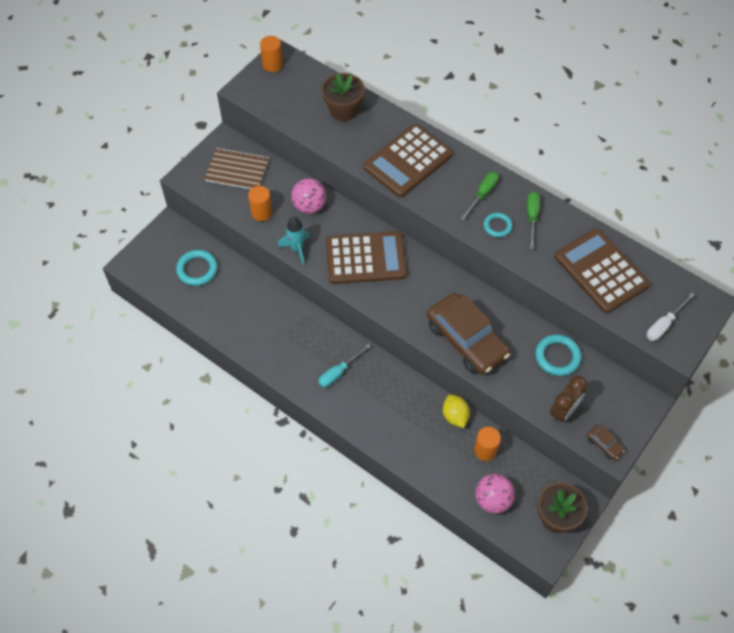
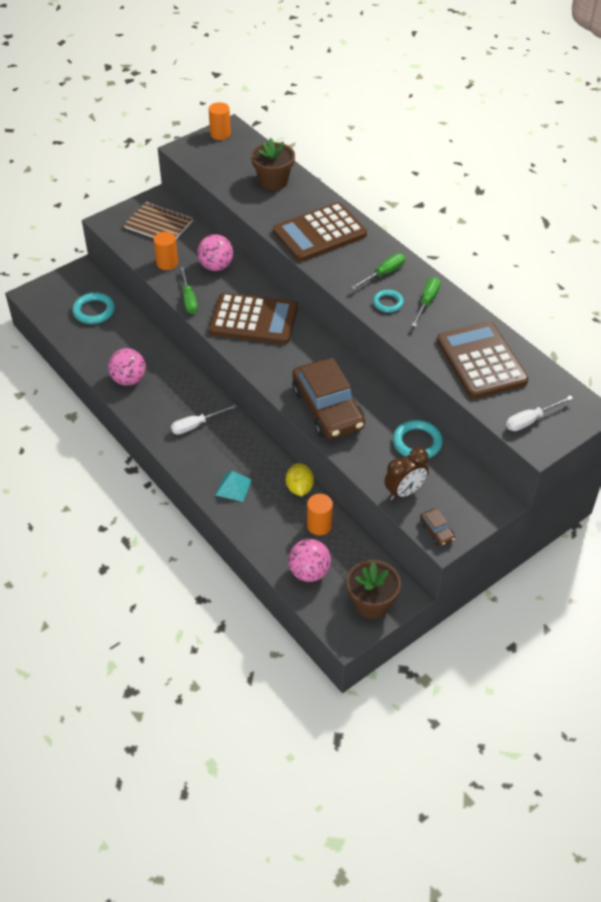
camera: 15 degrees right, 10 degrees down
turquoise rocket [278,217,310,264] -> green screwdriver [180,266,198,314]
turquoise screwdriver [318,344,371,388] -> white screwdriver [171,404,237,434]
none -> pink ball [108,348,146,386]
none -> turquoise pyramid [216,471,252,502]

